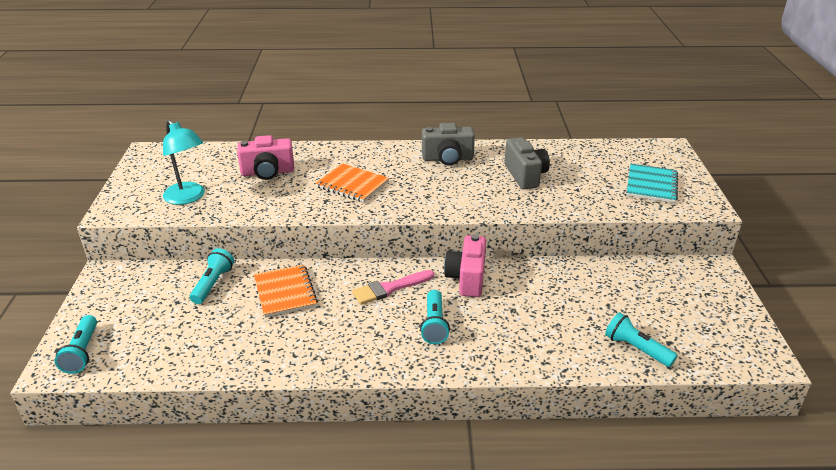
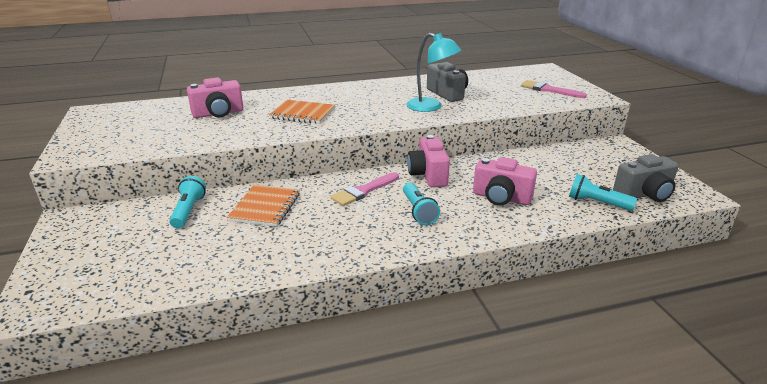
camera: 15 degrees left, 5 degrees down
turquoise flashlight [54,315,97,374] -> none
turquoise lamp [163,119,205,205] -> turquoise lamp moved to [406,33,461,112]
orange notebook [254,264,318,318] -> orange notebook turned 45 degrees clockwise [227,185,300,227]
grey camera [422,123,475,166] -> grey camera moved to [613,154,679,202]
turquoise notebook [627,164,678,203] -> pink brush [521,80,587,98]
none -> pink camera [473,157,537,206]

